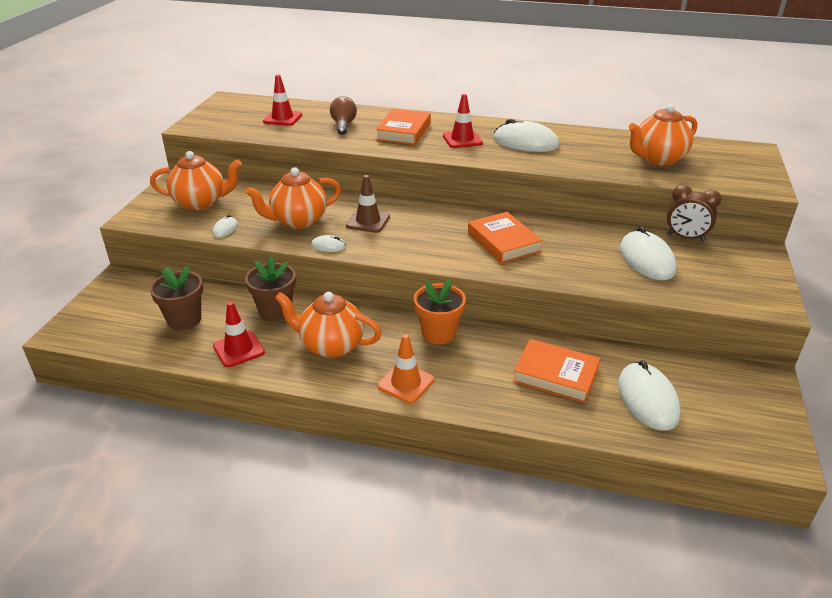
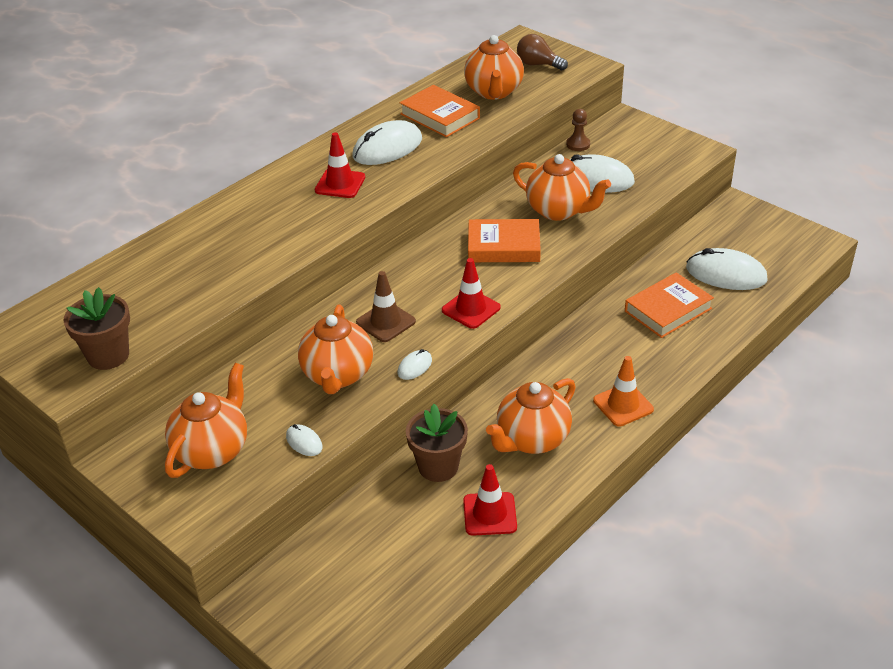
camera: 60 degrees left, 5 degrees up
brown flower pot [150,266,203,330] -> brown flower pot moved to [63,287,130,370]
red traffic cone [263,74,302,126] -> red traffic cone moved to [442,258,501,329]
brown light bulb [330,96,357,135] -> brown light bulb moved to [517,34,568,71]
orange book [376,109,431,145] -> orange book moved to [400,85,480,137]
orange flower pot [414,279,466,344] -> none
brown clock [667,185,721,241] -> brown pawn [566,109,590,151]
none -> orange teapot [513,154,611,221]

